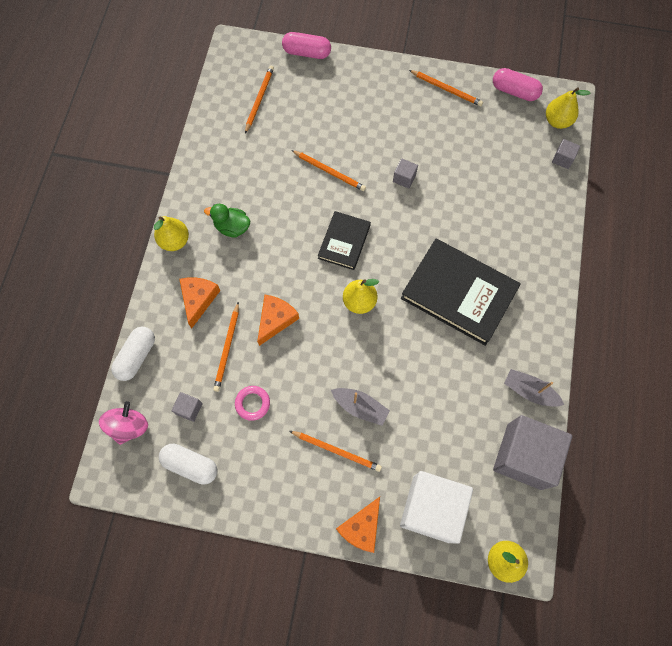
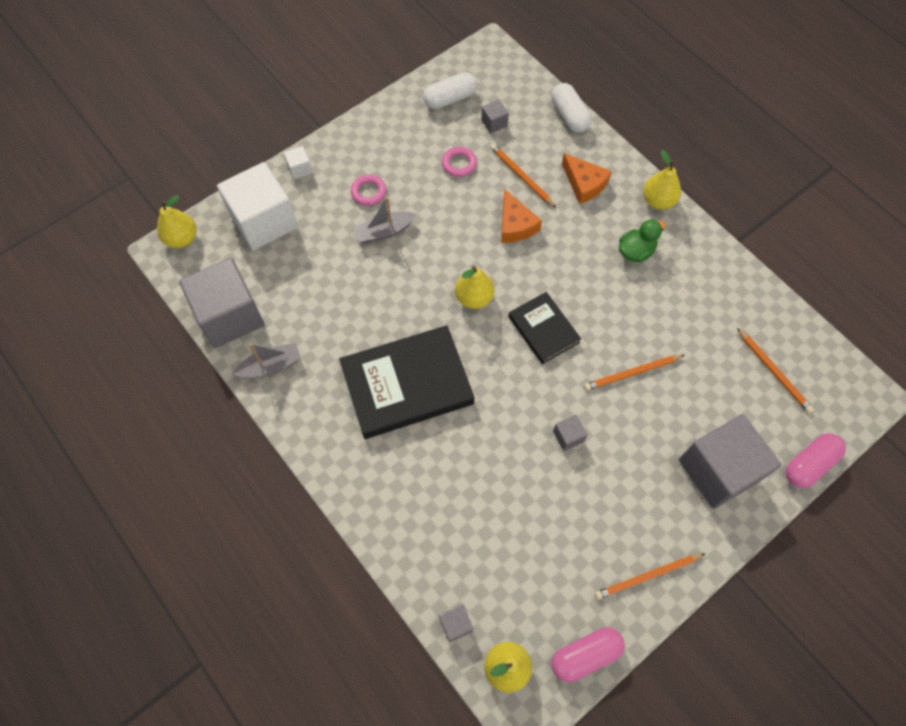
camera: 130 degrees right, 5 degrees down
pink spinning top [99,401,148,445] -> none
orange pencil [289,431,382,472] -> pink ring [351,175,386,206]
orange cheese [336,497,380,553] -> white cube [284,146,313,180]
none -> grey cube [679,414,781,509]

